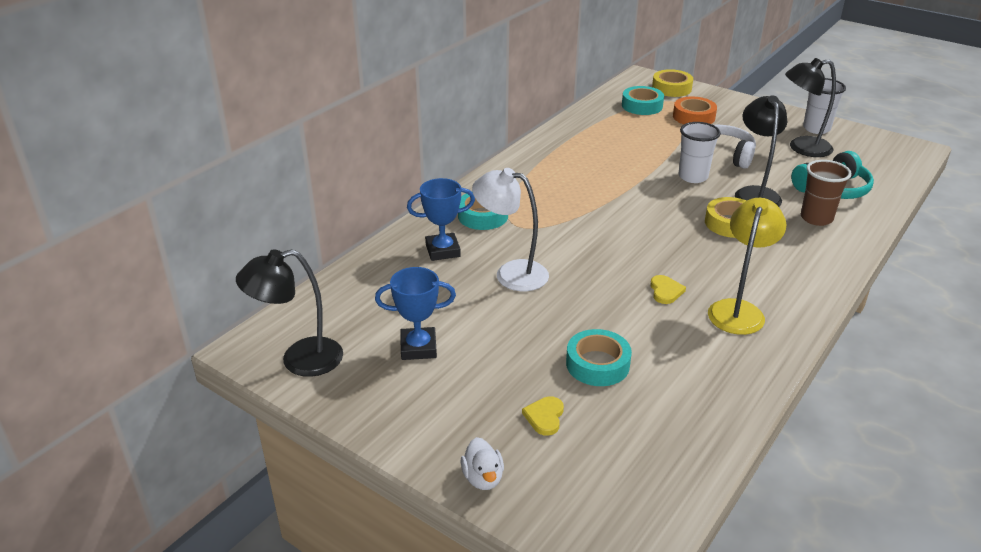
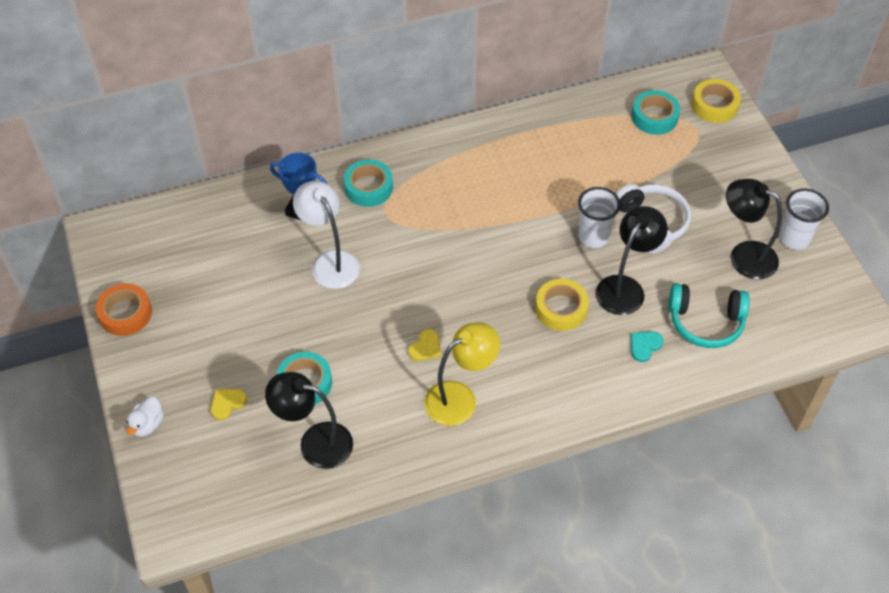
camera: 35 degrees right, 20 degrees up
black lamp [236,249,343,377] -> black lamp moved to [265,372,353,469]
blue trophy [375,267,456,360] -> none
orange tape [673,97,717,124] -> orange tape moved to [96,283,152,336]
brown cup [801,160,852,226] -> turquoise heart [631,331,663,362]

